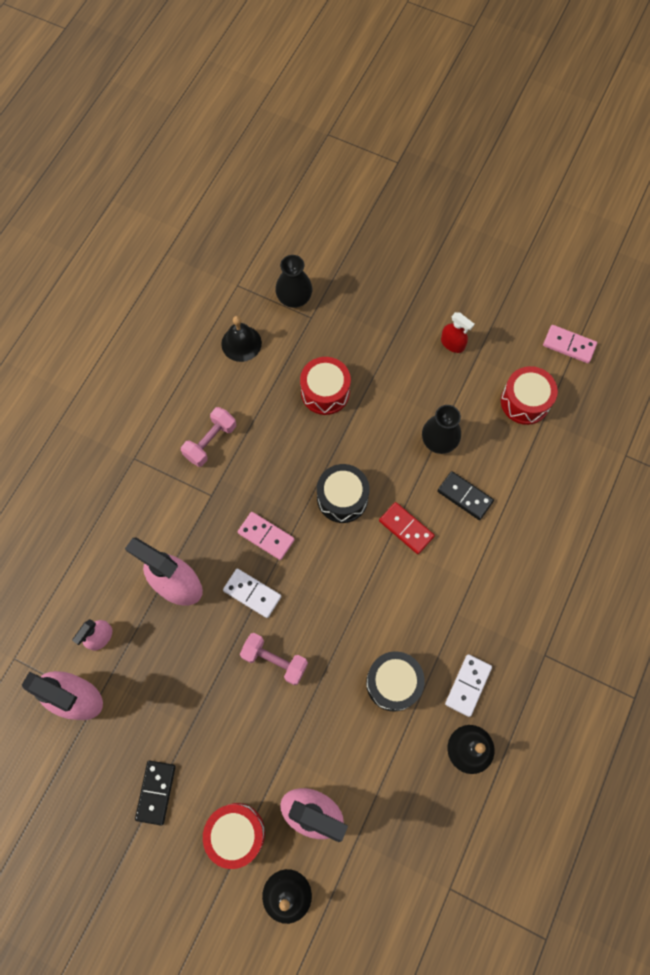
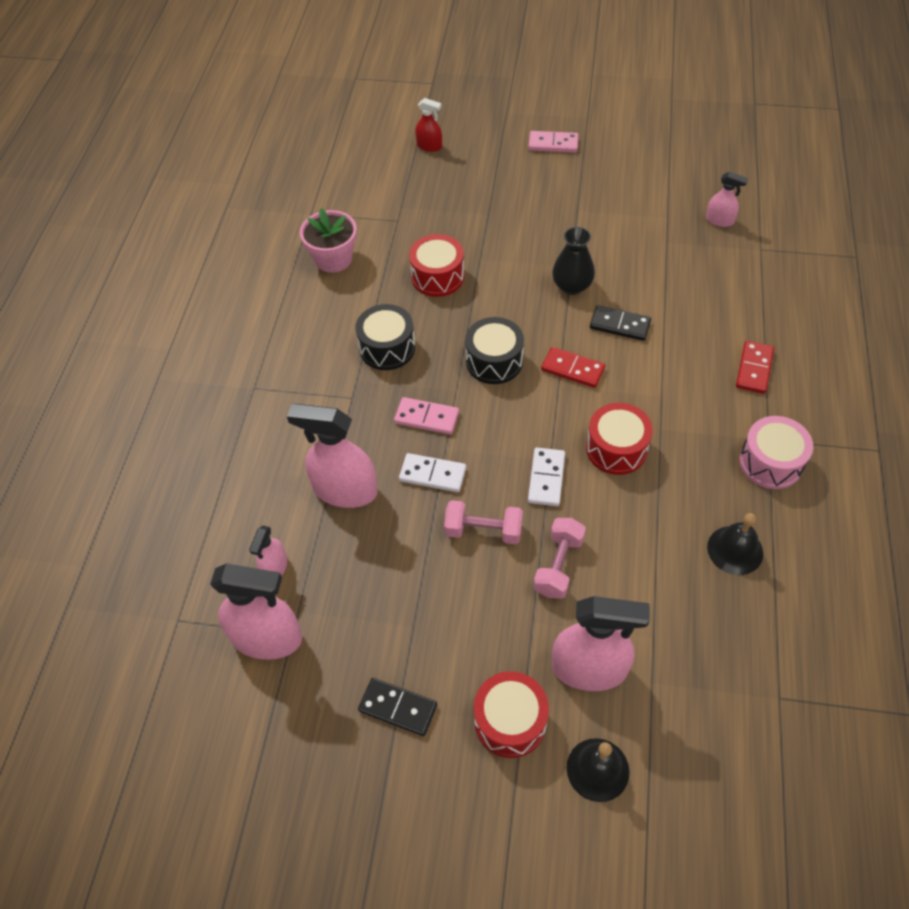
camera: 15 degrees left, 15 degrees down
black domino [135,760,176,826] -> black domino turned 60 degrees counterclockwise [358,678,437,736]
pink dumbbell [181,407,236,467] -> pink dumbbell moved to [533,518,586,599]
black bell [221,316,262,362] -> pink flower pot [300,208,357,273]
black vase [275,255,312,308] -> none
black drum [366,651,425,711] -> black drum moved to [356,304,415,370]
red spray bottle [441,312,474,353] -> red spray bottle moved to [415,98,442,152]
white domino [445,654,492,717] -> white domino moved to [528,448,565,506]
red drum [501,366,558,425] -> red drum moved to [586,403,653,475]
pink domino [543,325,597,363] -> pink domino moved to [528,131,578,153]
none -> pink spray bottle [706,172,748,227]
none -> red domino [736,341,774,394]
none -> pink drum [739,416,813,489]

